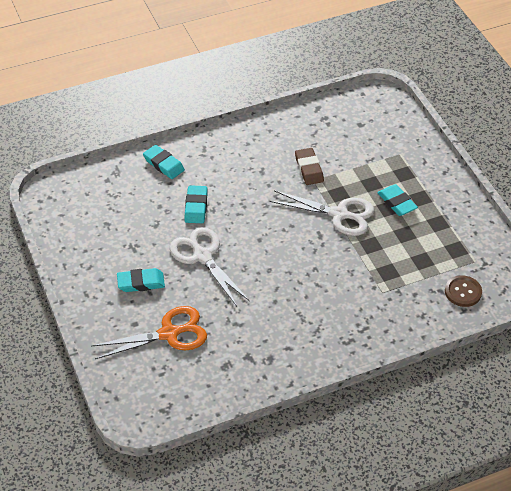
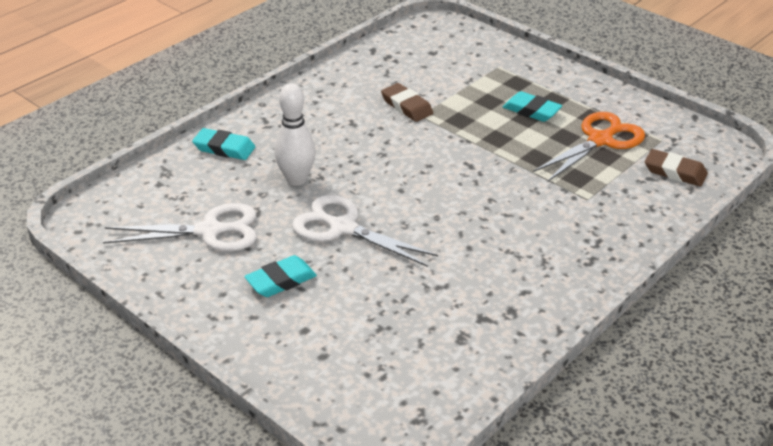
camera: 25 degrees left, 10 degrees down
orange scissors [92,306,207,359] -> orange scissors moved to [533,112,645,181]
turquoise eraser [185,185,208,223] -> white bowling pin [275,83,316,186]
white scissors [270,190,374,236] -> white scissors moved to [103,203,257,251]
brown button [445,275,482,307] -> brown eraser [645,149,708,186]

